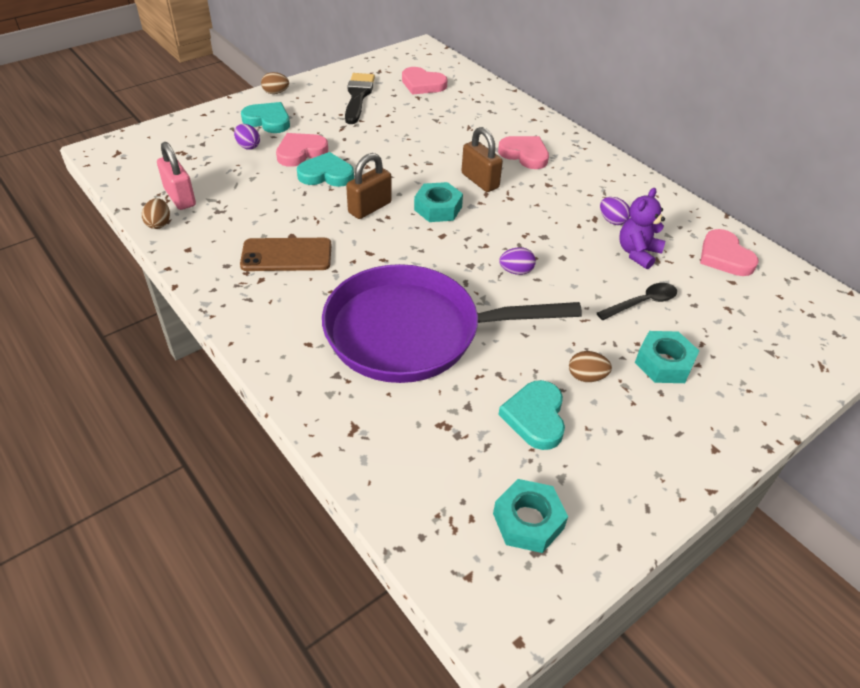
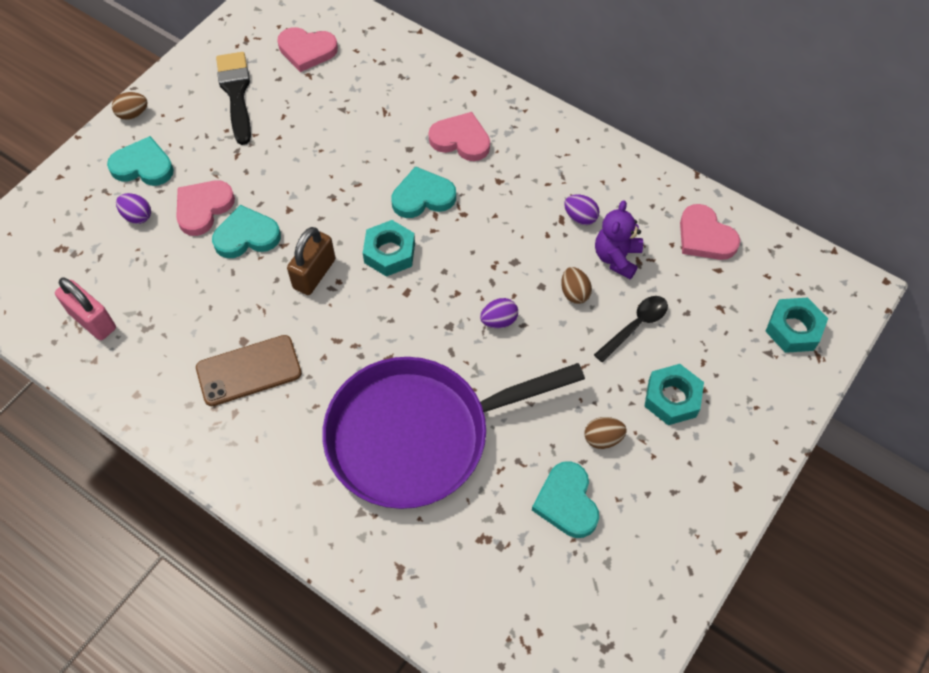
camera: 15 degrees left, 15 degrees up
brown egg [142,198,170,229] -> brown egg moved to [561,267,592,304]
brown padlock [461,127,503,192] -> turquoise heart [391,166,456,218]
turquoise nut [493,479,568,553] -> turquoise nut moved to [765,298,828,353]

